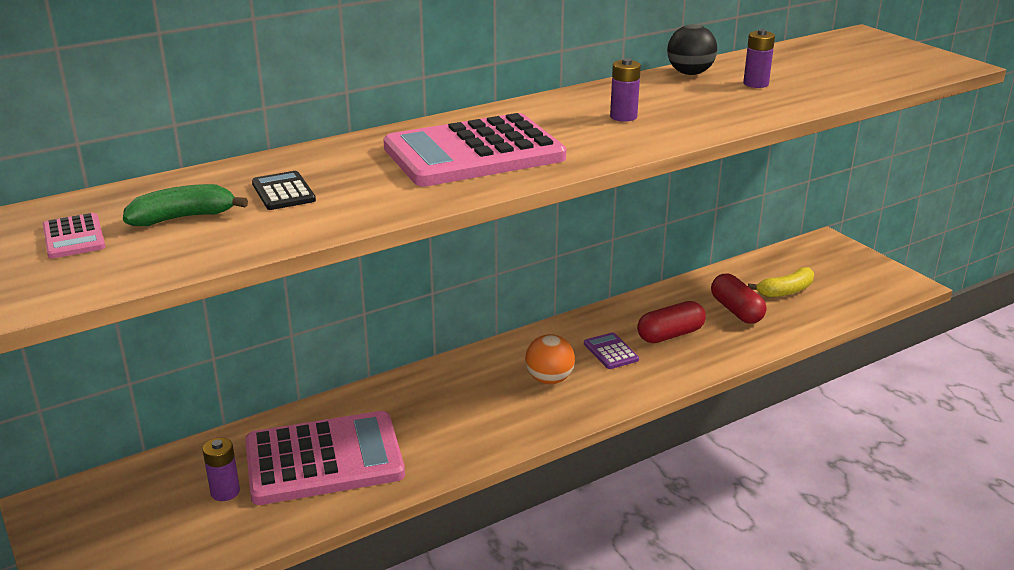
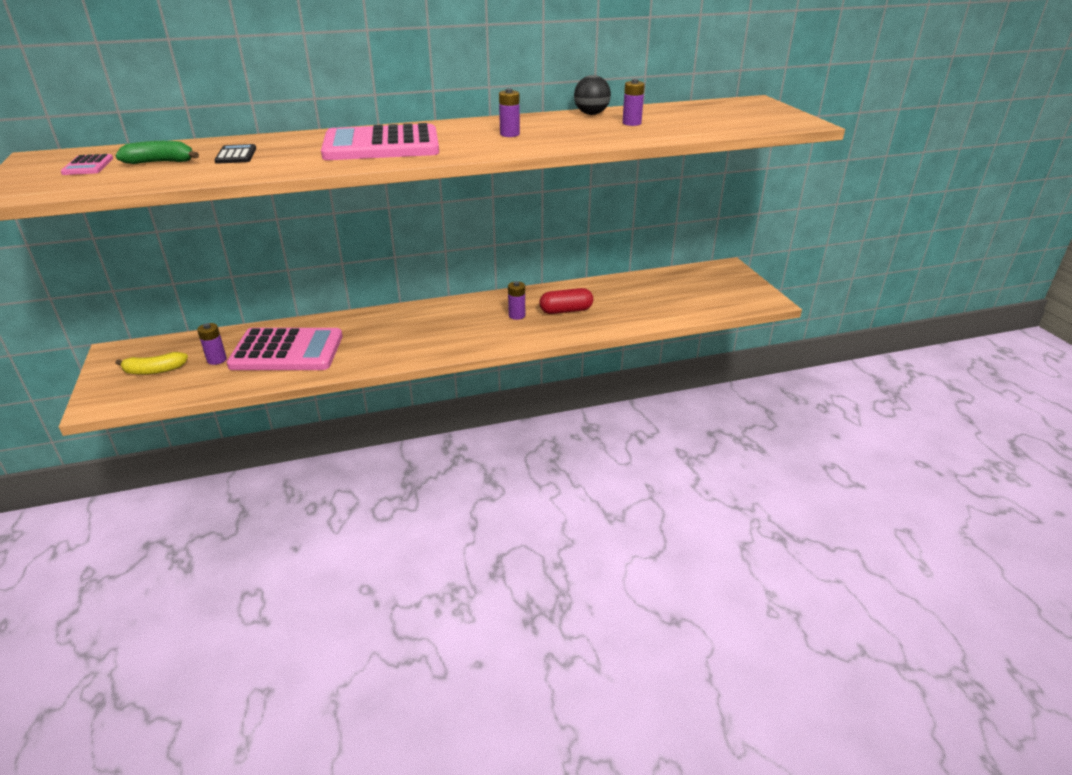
camera: 15 degrees right, 5 degrees up
orange ball [525,334,575,384] -> none
purple calculator [584,332,639,369] -> purple battery [508,281,525,320]
red capsule [711,274,766,324] -> none
yellow banana [748,267,814,297] -> yellow banana moved to [115,352,188,375]

